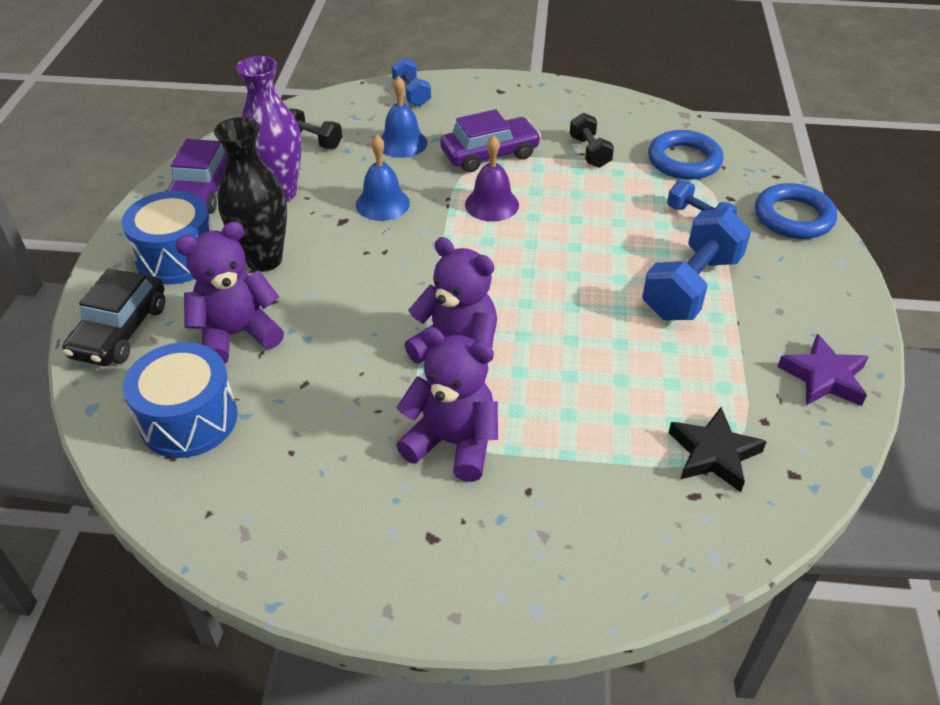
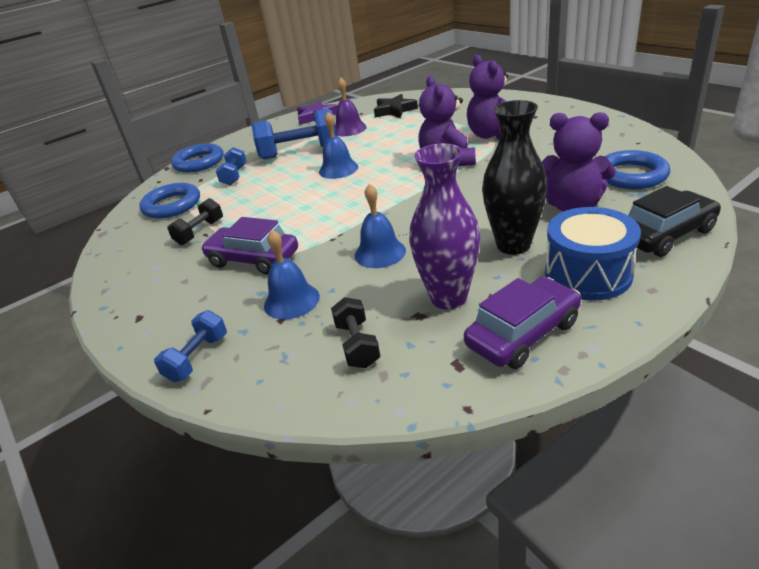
camera: 130 degrees left, 10 degrees down
blue drum [123,342,238,458] -> blue ring [605,150,670,189]
purple bell [465,135,519,222] -> purple bell moved to [335,77,367,136]
none -> blue bell [319,112,358,179]

